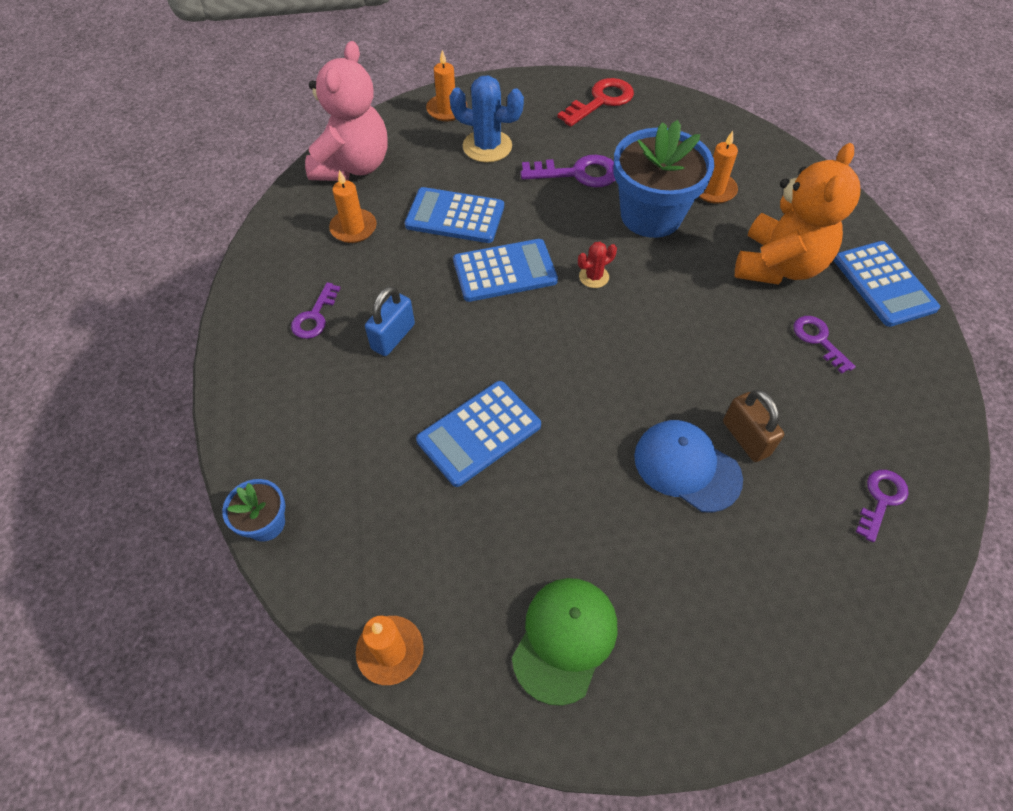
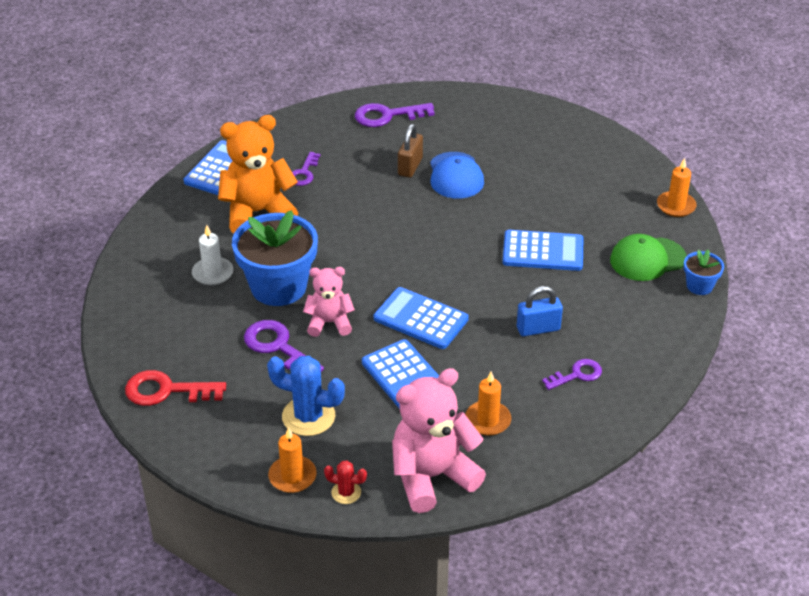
camera: 135 degrees left, 15 degrees down
blue cactus [449,76,524,163] -> blue cactus turned 45 degrees counterclockwise [267,356,345,436]
green cap [512,578,617,706] -> green cap moved to [610,234,686,281]
red cactus [578,242,617,288] -> red cactus moved to [324,460,367,504]
orange candle [699,131,738,204] -> white candle [192,225,233,286]
purple key [856,470,909,542] -> purple key [355,103,435,127], size x1.56
none -> pink teddy bear [303,267,354,337]

